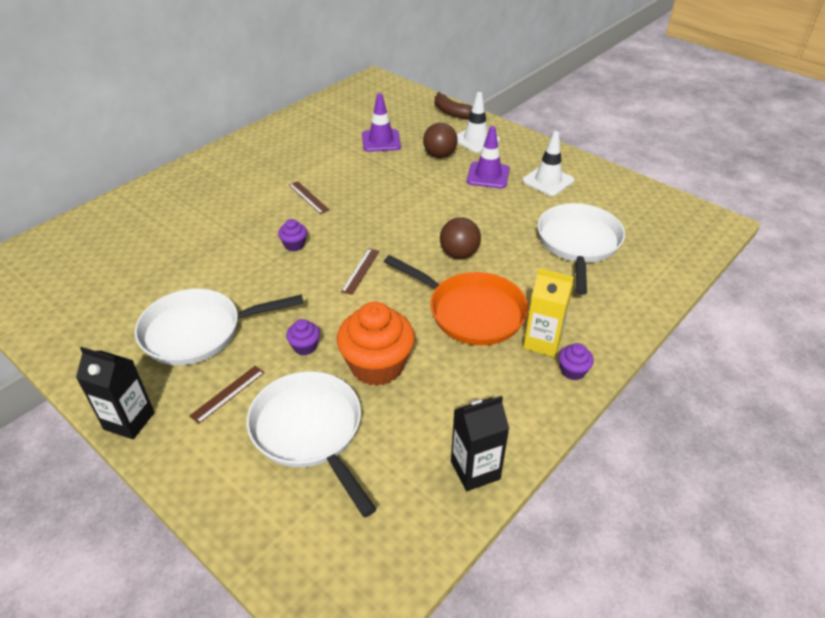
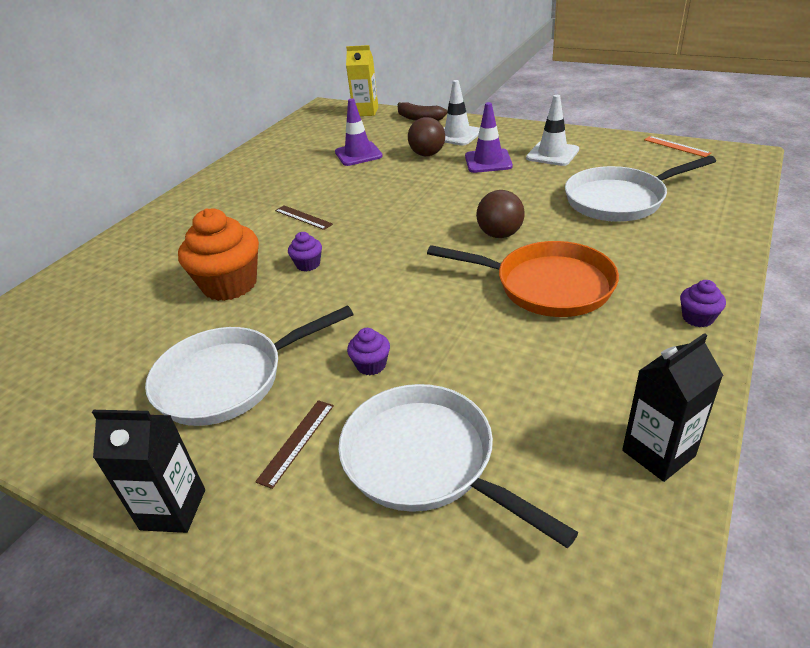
camera: 10 degrees left, 5 degrees down
orange cupcake [337,302,415,386] -> orange cupcake moved to [178,209,259,301]
brown ruler [341,248,380,295] -> none
yellow carton [523,268,574,357] -> yellow carton moved to [346,45,378,116]
white pan [537,203,625,295] -> white pan turned 105 degrees counterclockwise [565,156,716,222]
none -> orange ruler [644,136,711,157]

